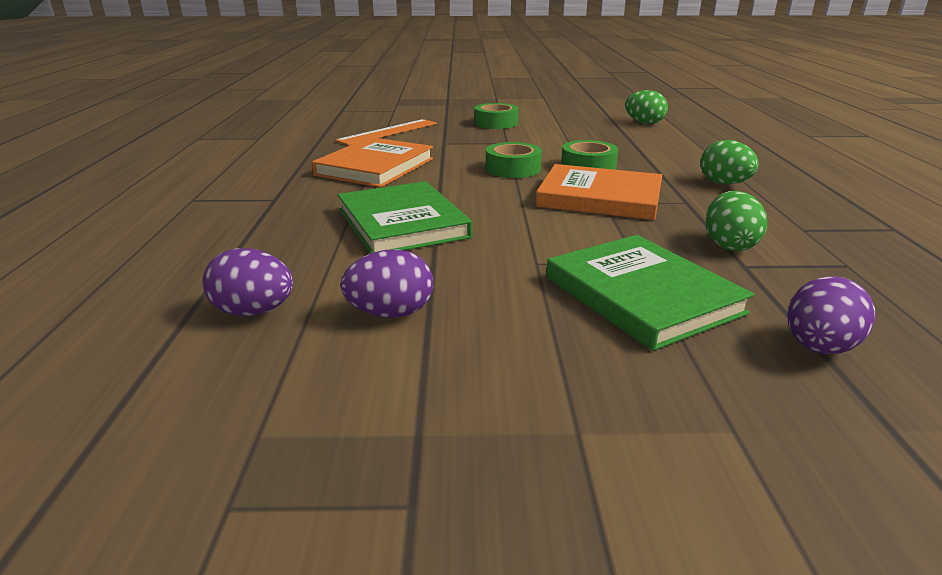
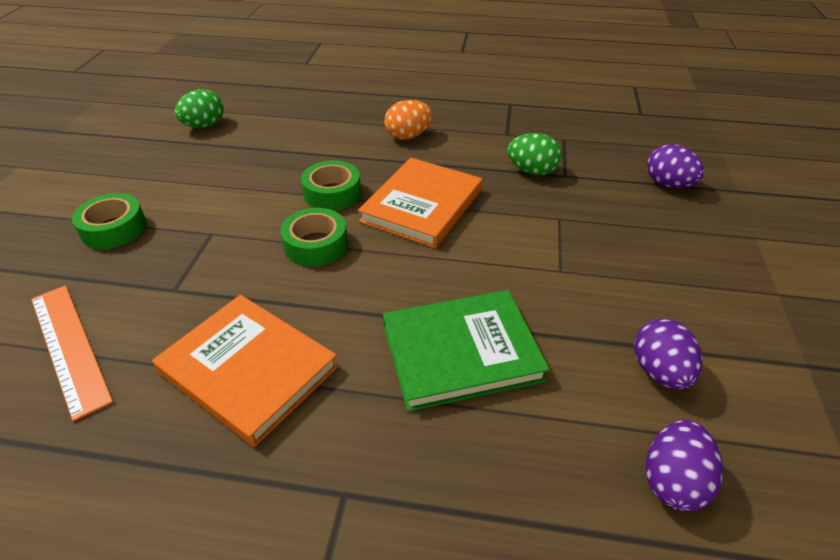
camera: 80 degrees left, 15 degrees up
green book [546,235,754,351] -> none
green egg [700,140,759,184] -> orange egg [384,100,433,140]

